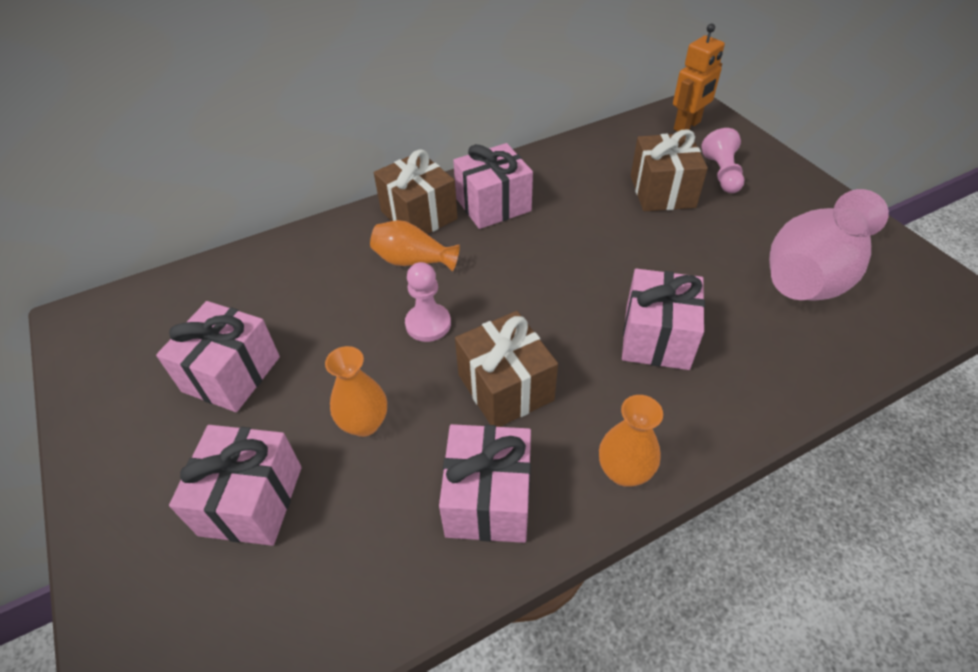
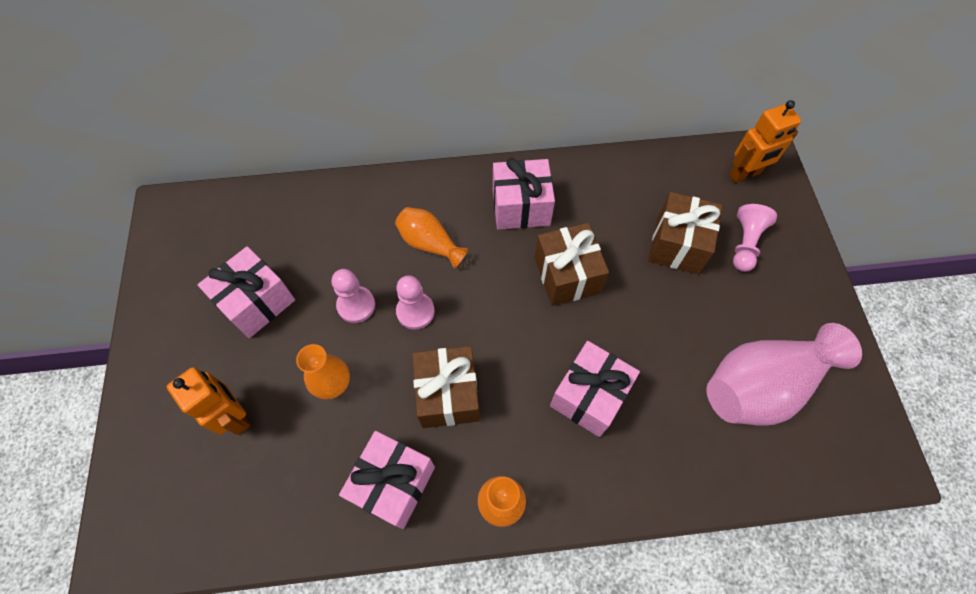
camera: 20 degrees right, 15 degrees up
pink gift [169,425,302,546] -> orange robot [167,367,251,435]
brown gift [374,149,458,234] -> brown gift moved to [535,223,609,306]
none -> pink pawn [332,269,375,323]

